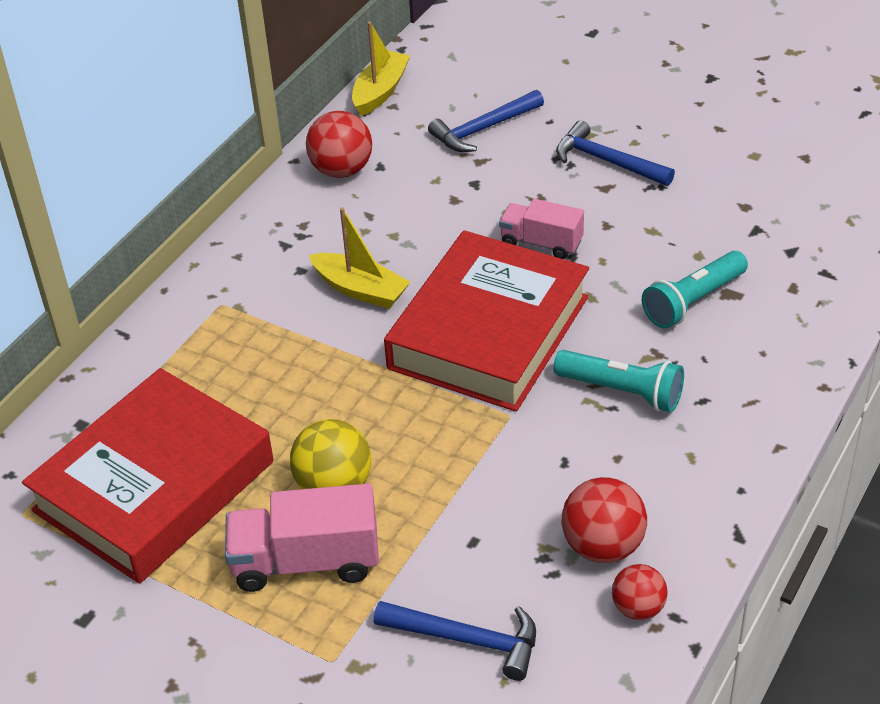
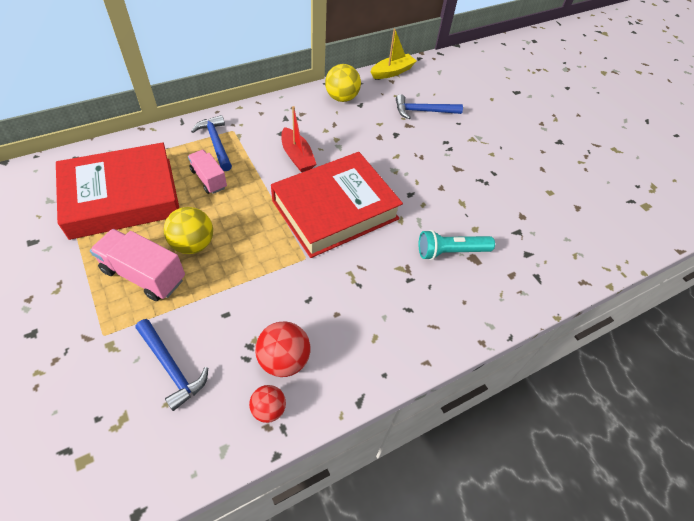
camera: 25 degrees right, 10 degrees up
red ball [306,111,372,178] -> yellow ball [325,64,361,102]
yellow boat [309,207,410,309] -> red boat [281,106,316,172]
pink truck [499,199,584,259] -> pink truck moved to [188,150,227,194]
turquoise flashlight [553,350,684,412] -> none
blue hammer [556,120,675,186] -> blue hammer moved to [191,115,232,171]

